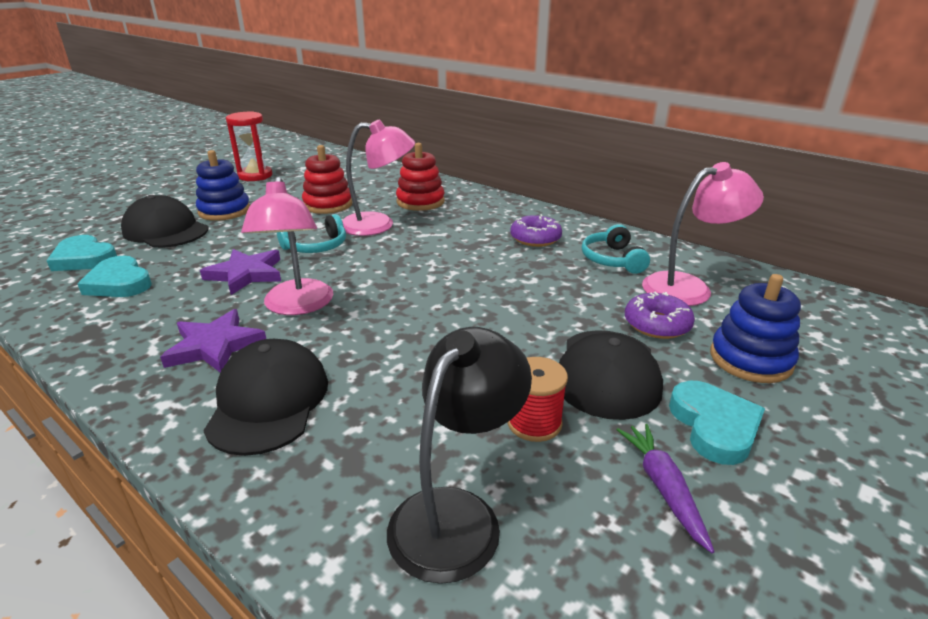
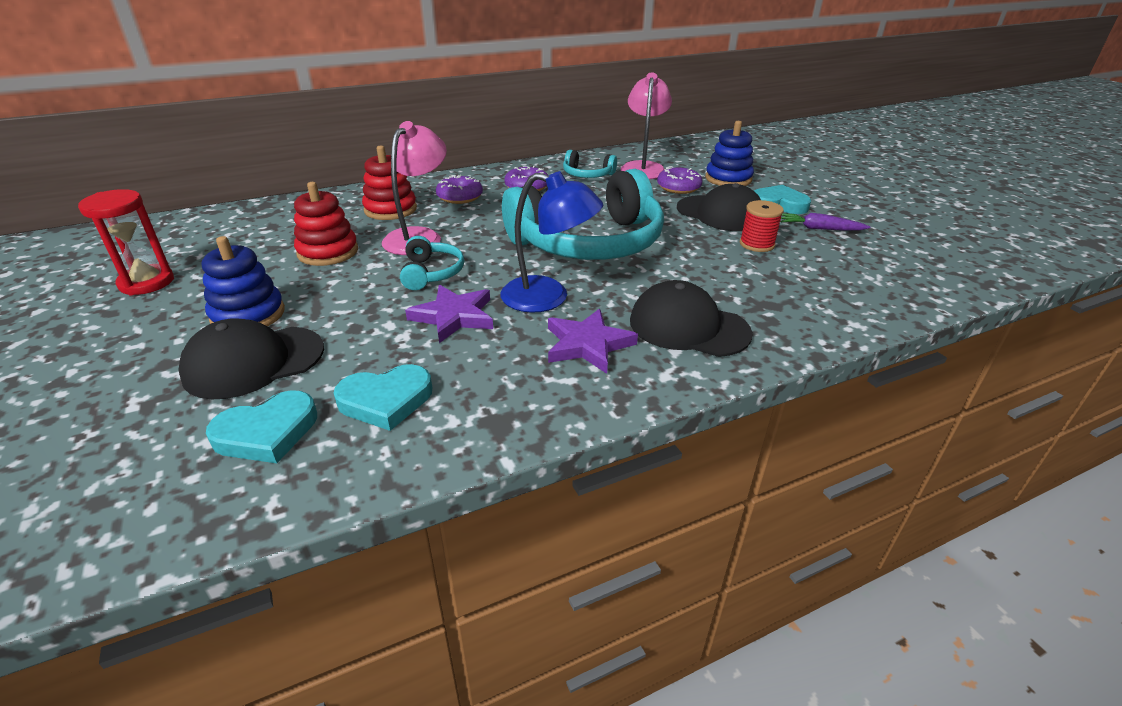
camera: 65 degrees left, 5 degrees up
pink lamp [241,176,333,315] -> blue lamp [500,171,603,313]
black lamp [387,327,532,584] -> none
none -> purple donut [436,175,483,204]
none -> turquoise headphones [502,169,664,260]

